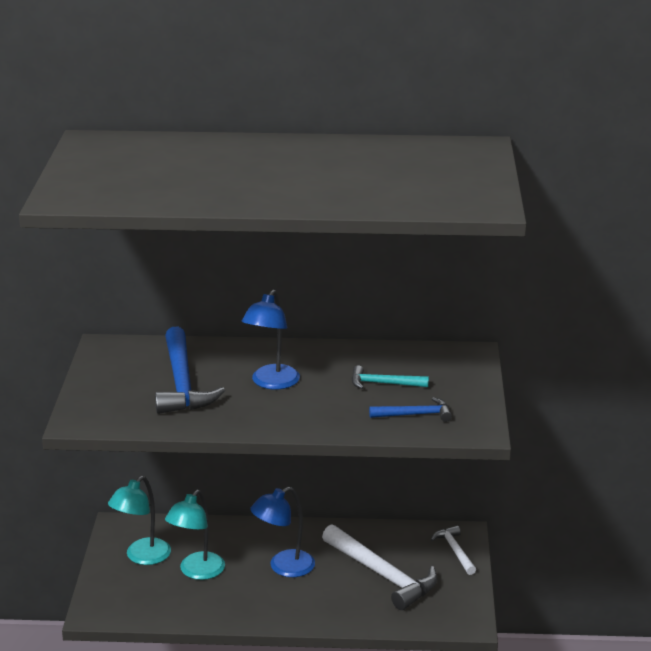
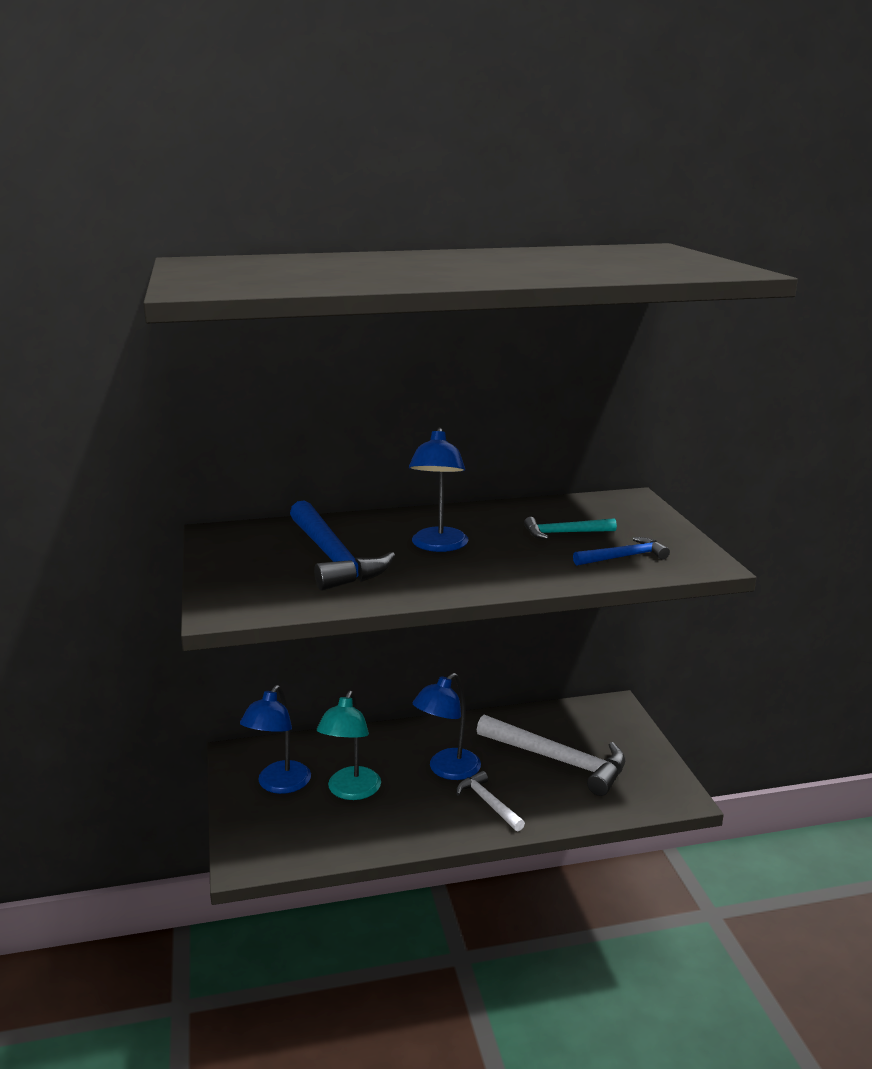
camera: 15 degrees left, 5 degrees down
turquoise lamp [108,476,171,565] -> blue lamp [240,685,311,794]
white hammer [431,526,476,575] -> white hammer moved to [456,771,525,831]

